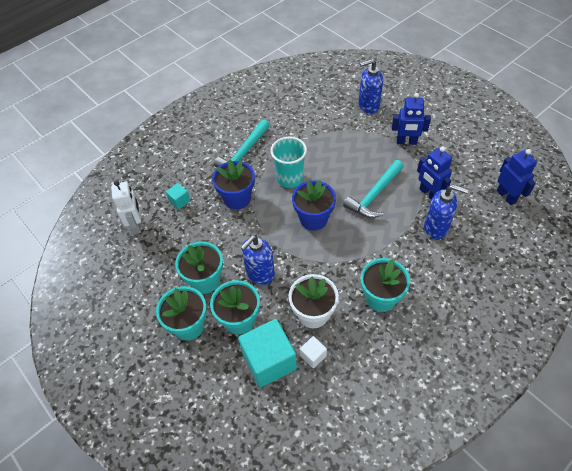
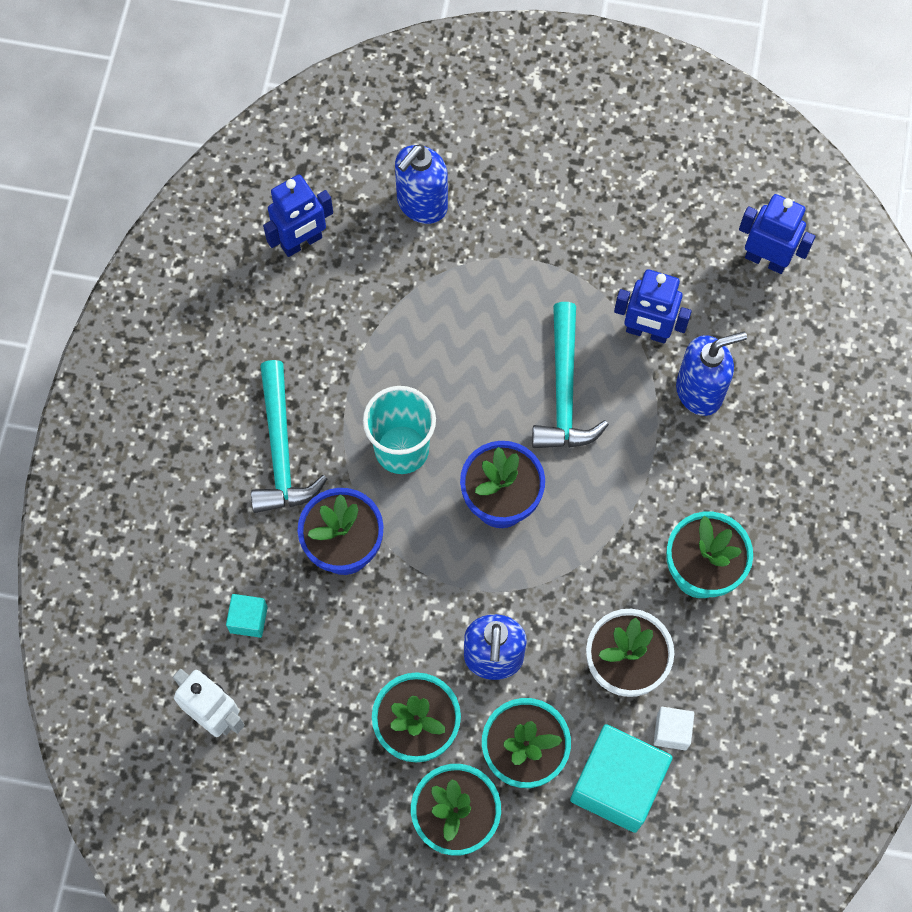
camera: 40 degrees left, 15 degrees up
blue robot [392,93,431,145] -> blue robot moved to [263,175,333,257]

